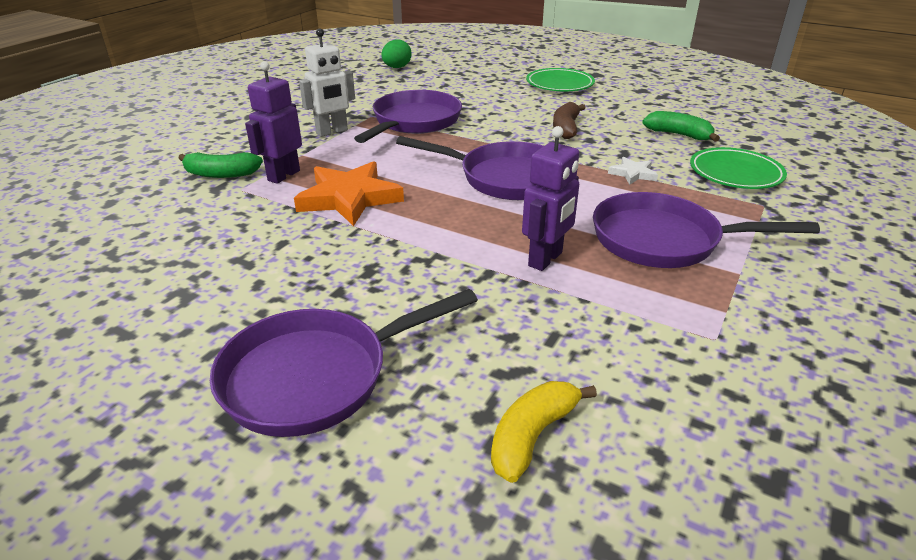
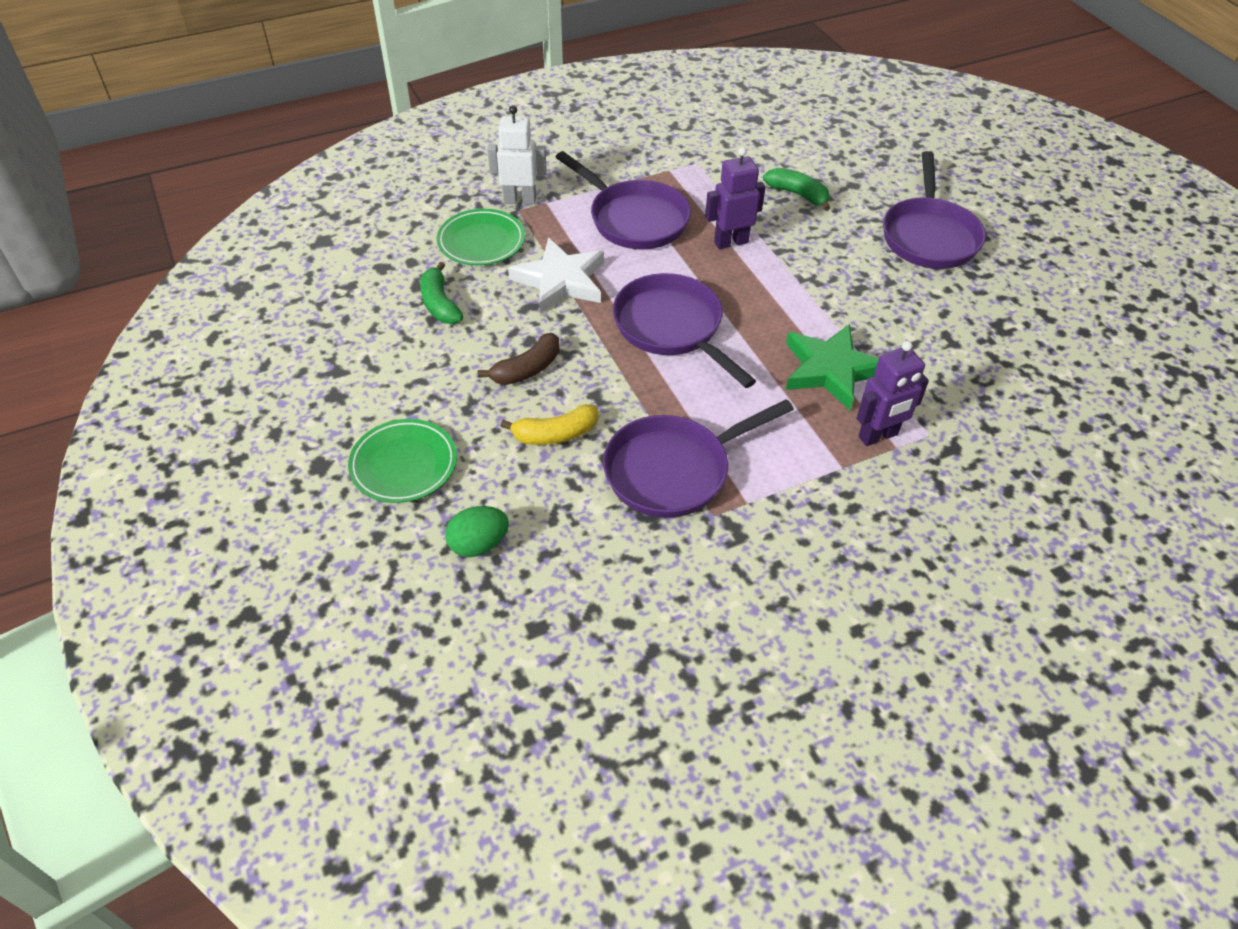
camera: 145 degrees left, 15 degrees up
green banana [179,152,263,178] -> green banana moved to [763,168,831,211]
purple pan [210,289,478,437] -> purple pan turned 90 degrees clockwise [883,151,986,269]
orange star [294,161,404,226] -> green star [786,324,879,410]
white robot [299,28,355,137] -> white robot moved to [487,105,547,205]
green egg [381,39,412,68] -> green egg moved to [445,506,509,557]
yellow banana [491,381,597,483] -> yellow banana moved to [501,404,598,445]
white star [608,157,658,185] -> white star [508,238,604,314], size x2.05

